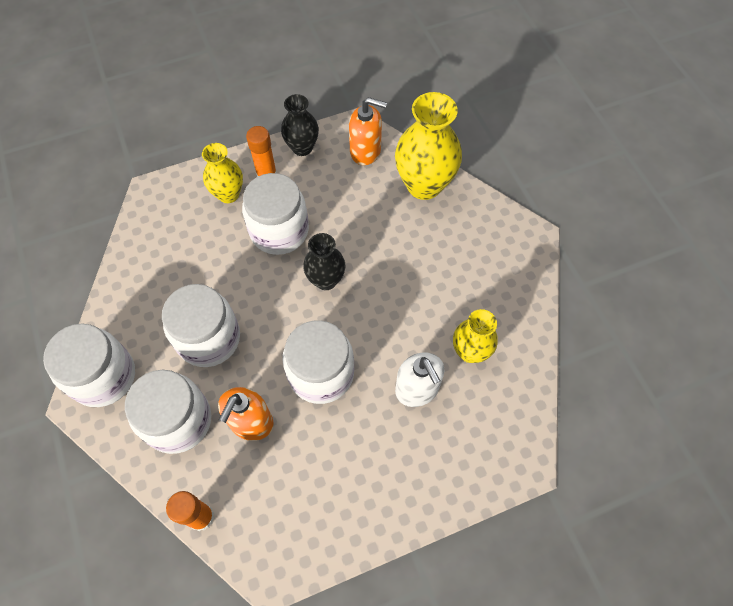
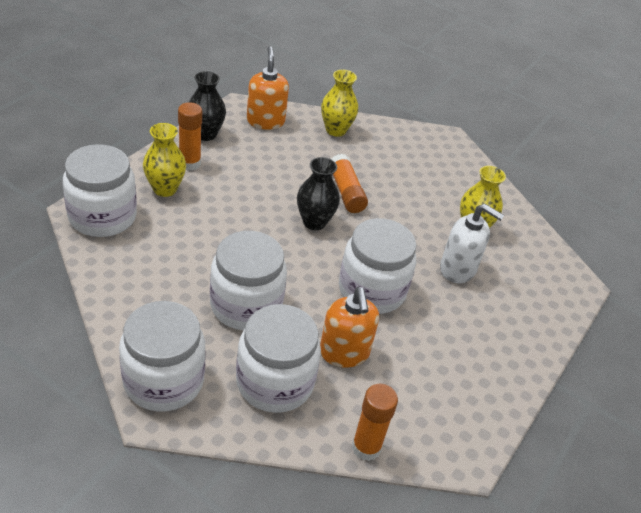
camera: 40 degrees left, 20 degrees down
white jar [242,173,309,255] -> white jar moved to [63,144,137,237]
orange soap dispenser [349,97,387,165] -> orange soap dispenser turned 75 degrees counterclockwise [247,46,289,130]
yellow vase [395,92,462,200] -> yellow vase [321,70,358,137], size x0.60
none -> orange glue stick [331,154,368,213]

